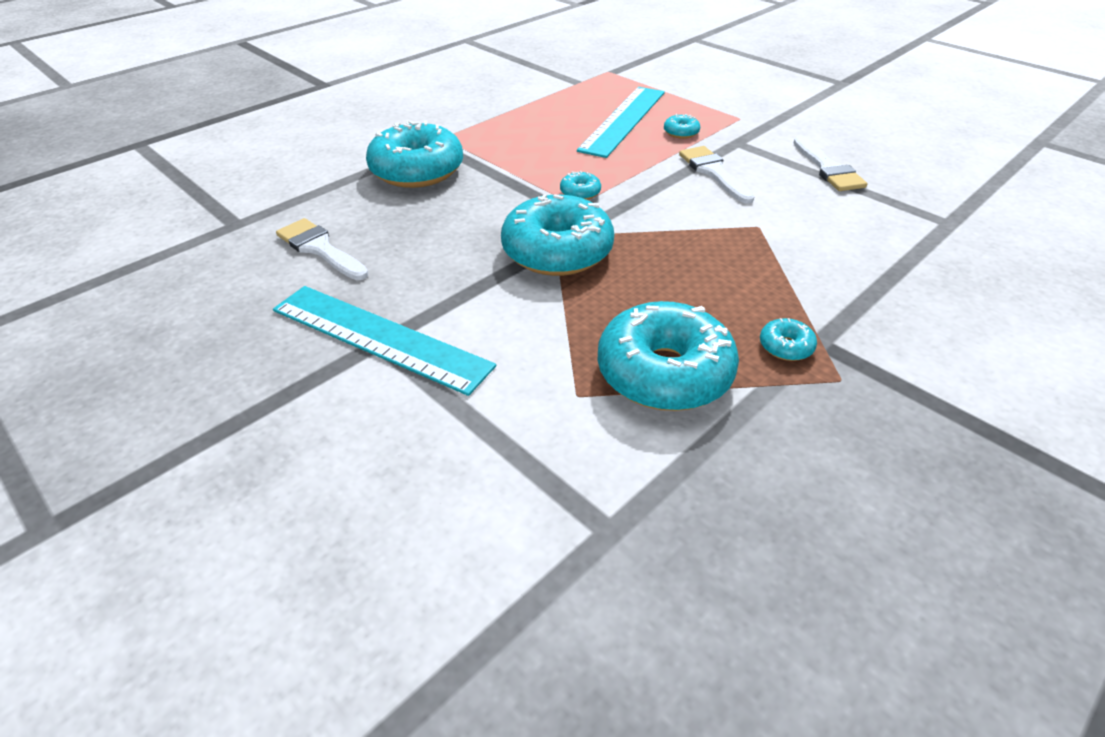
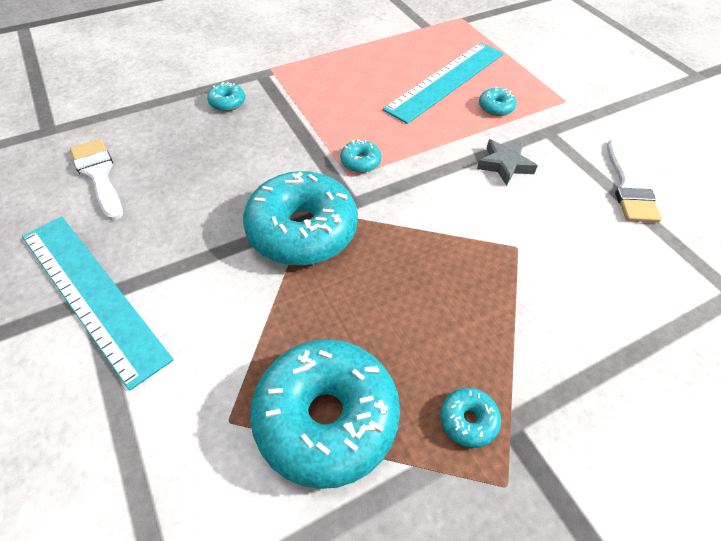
camera: 15 degrees right, 10 degrees up
turquoise donut [366,120,463,188] -> turquoise donut [207,82,245,111], size x0.42
white brush [679,146,755,204] -> grey star [477,139,538,186]

